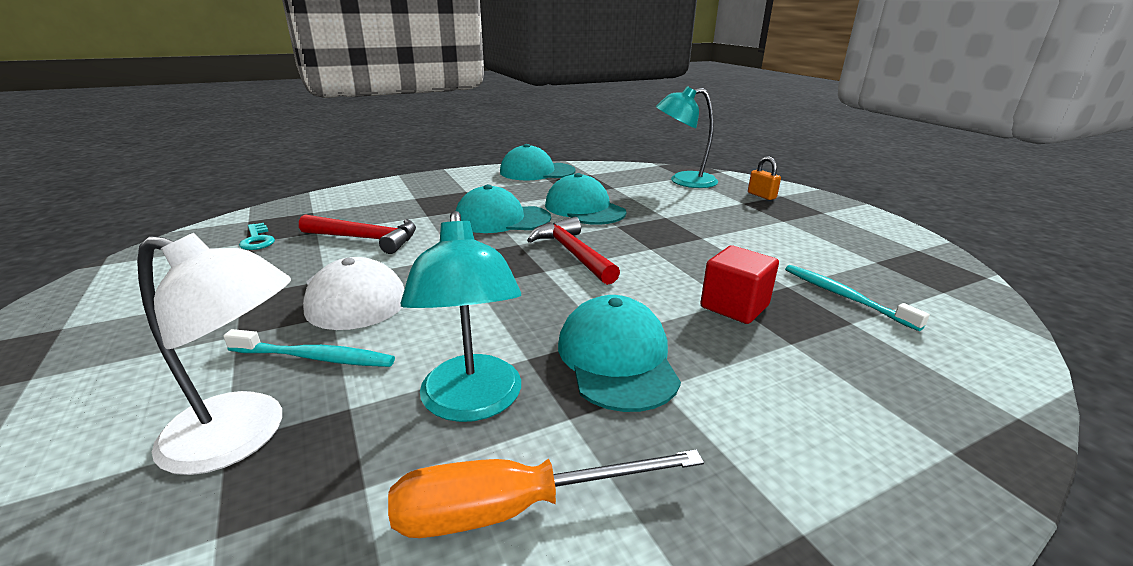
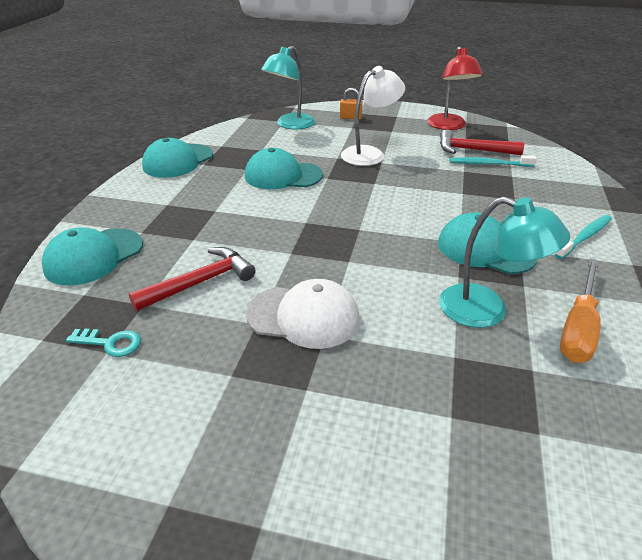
camera: 50 degrees left, 10 degrees up
white lamp [137,233,291,475] -> white lamp moved to [341,66,405,166]
turquoise toothbrush [223,329,395,367] -> turquoise toothbrush moved to [555,215,612,259]
turquoise cap [455,185,551,233] -> turquoise cap moved to [42,227,143,285]
red hammer [527,217,620,285] -> red hammer moved to [440,129,524,155]
red cube [700,245,779,324] -> none
none -> red lamp [427,46,483,130]

